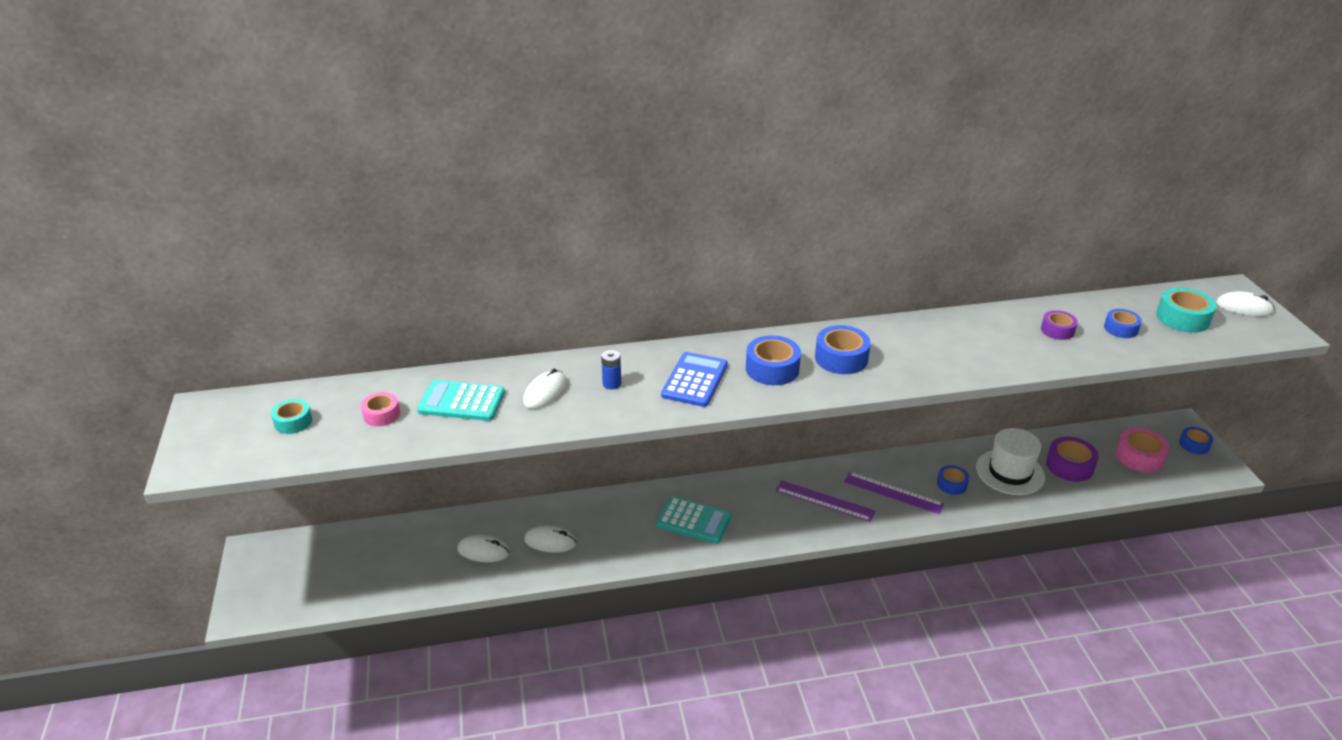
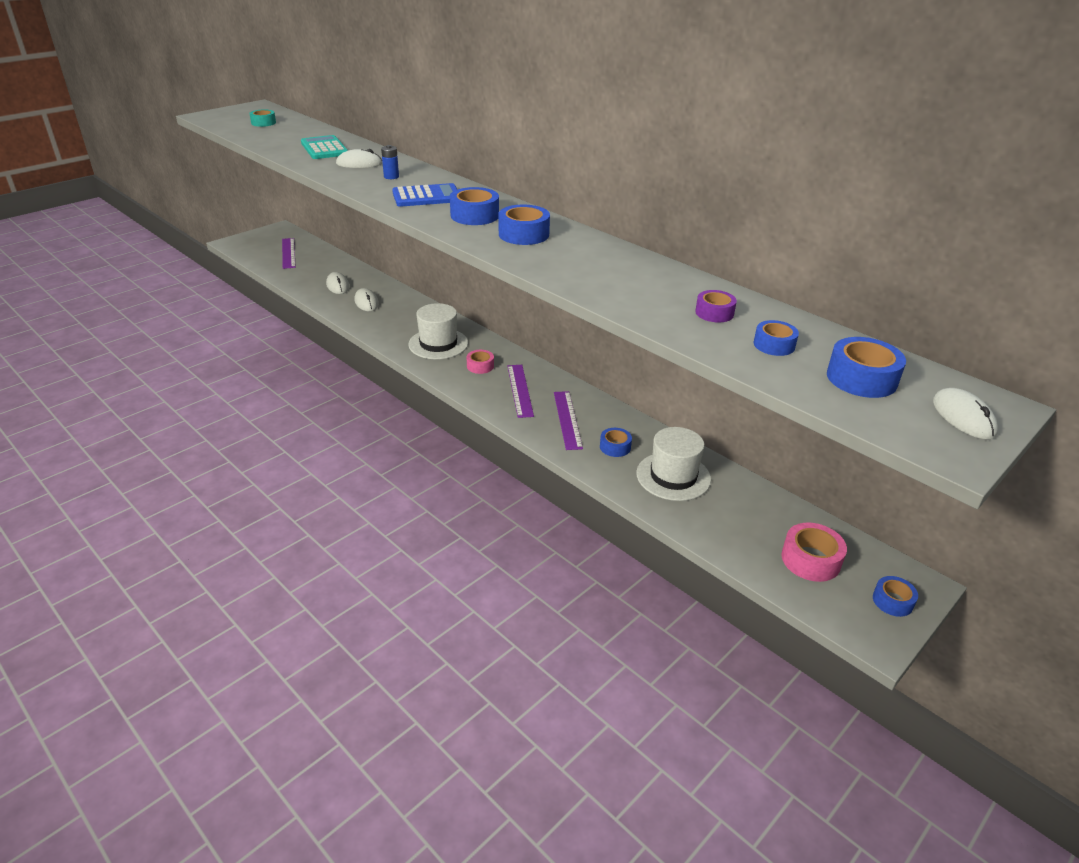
camera: 55 degrees right, 0 degrees up
pink tape [361,392,400,426] -> pink tape moved to [467,350,494,374]
turquoise calculator [656,496,732,544] -> white hat [408,303,468,359]
purple tape [1046,437,1099,482] -> none
turquoise tape [1156,287,1216,333] -> blue tape [827,337,906,398]
none -> purple ruler [282,238,296,269]

